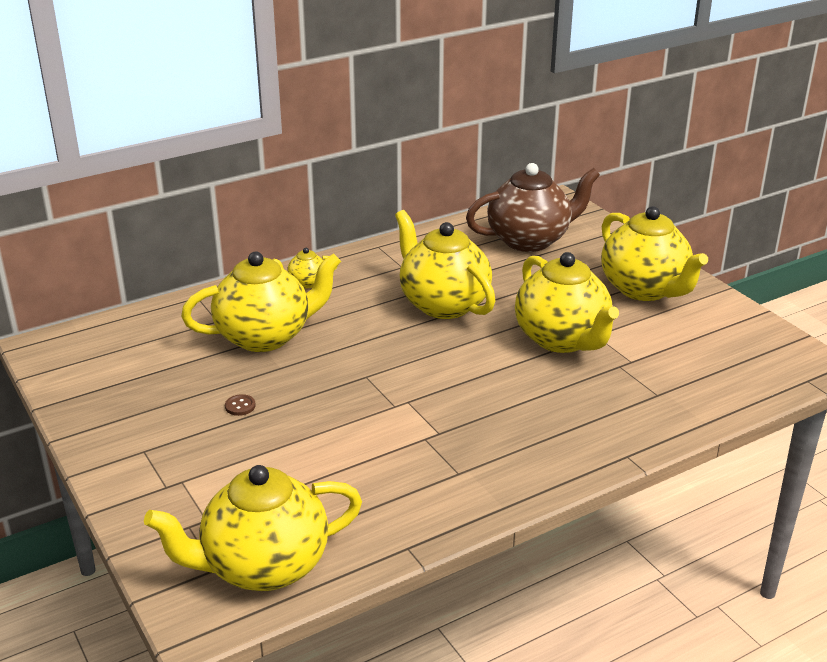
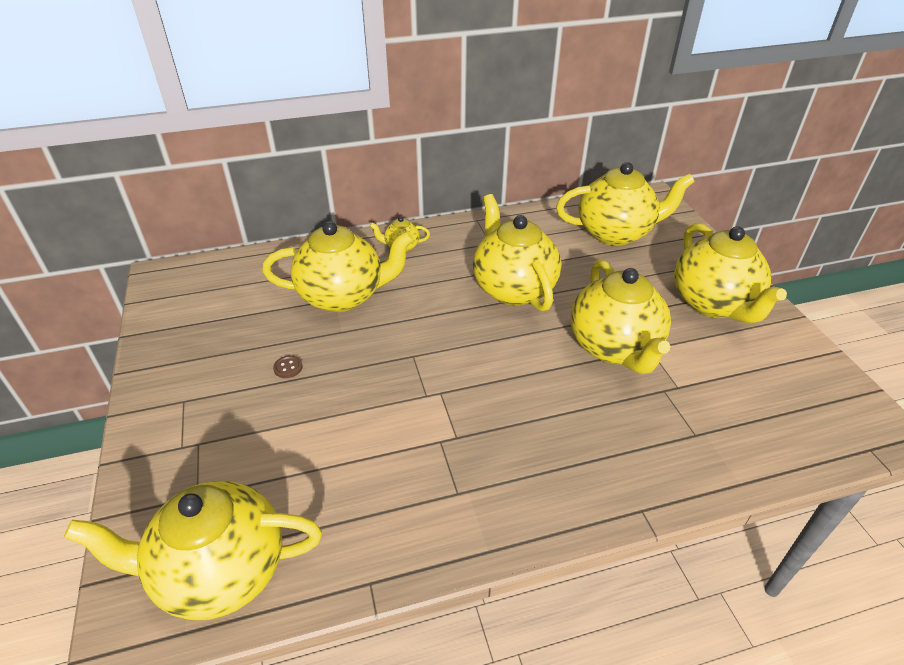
camera: 15 degrees right, 10 degrees up
brown teapot [466,163,600,252] -> yellow teapot [556,162,695,246]

